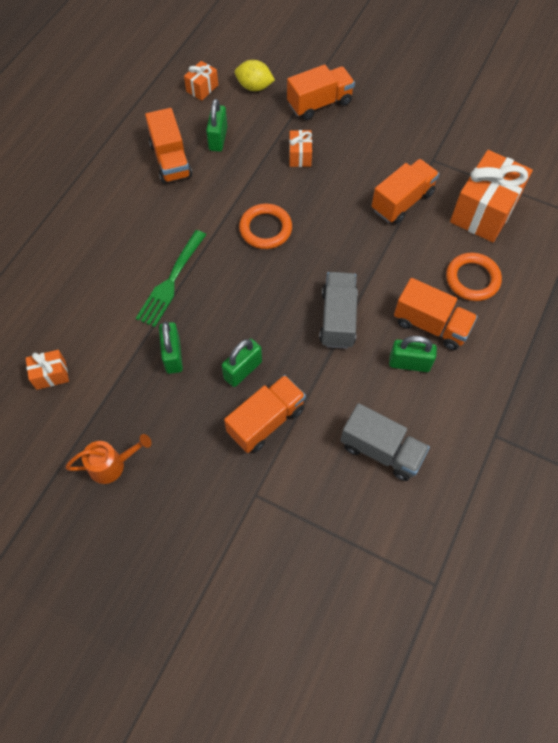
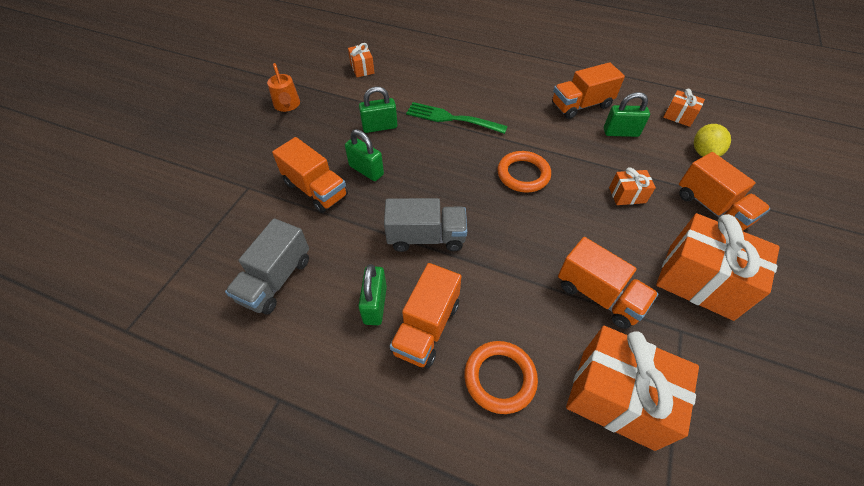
camera: 85 degrees right, 10 degrees down
none -> orange gift [656,213,780,321]

